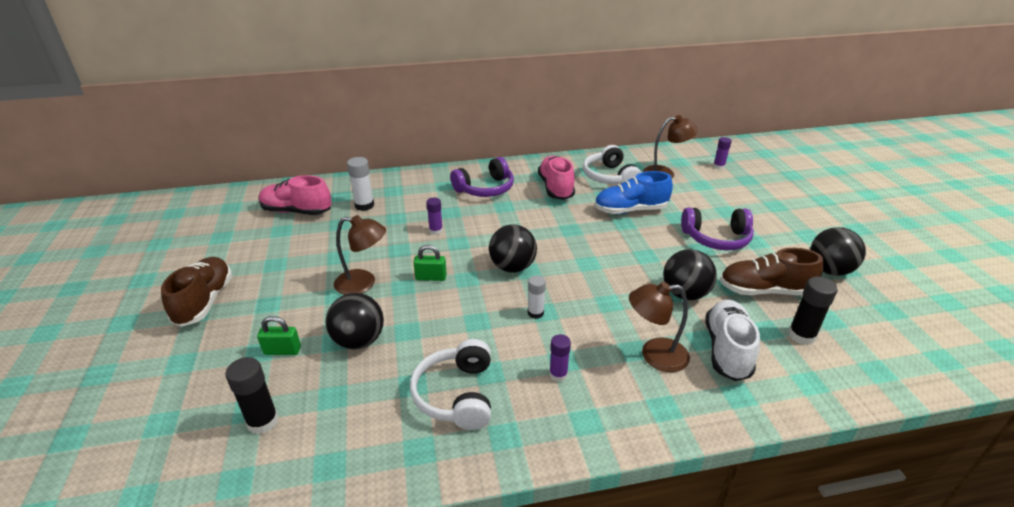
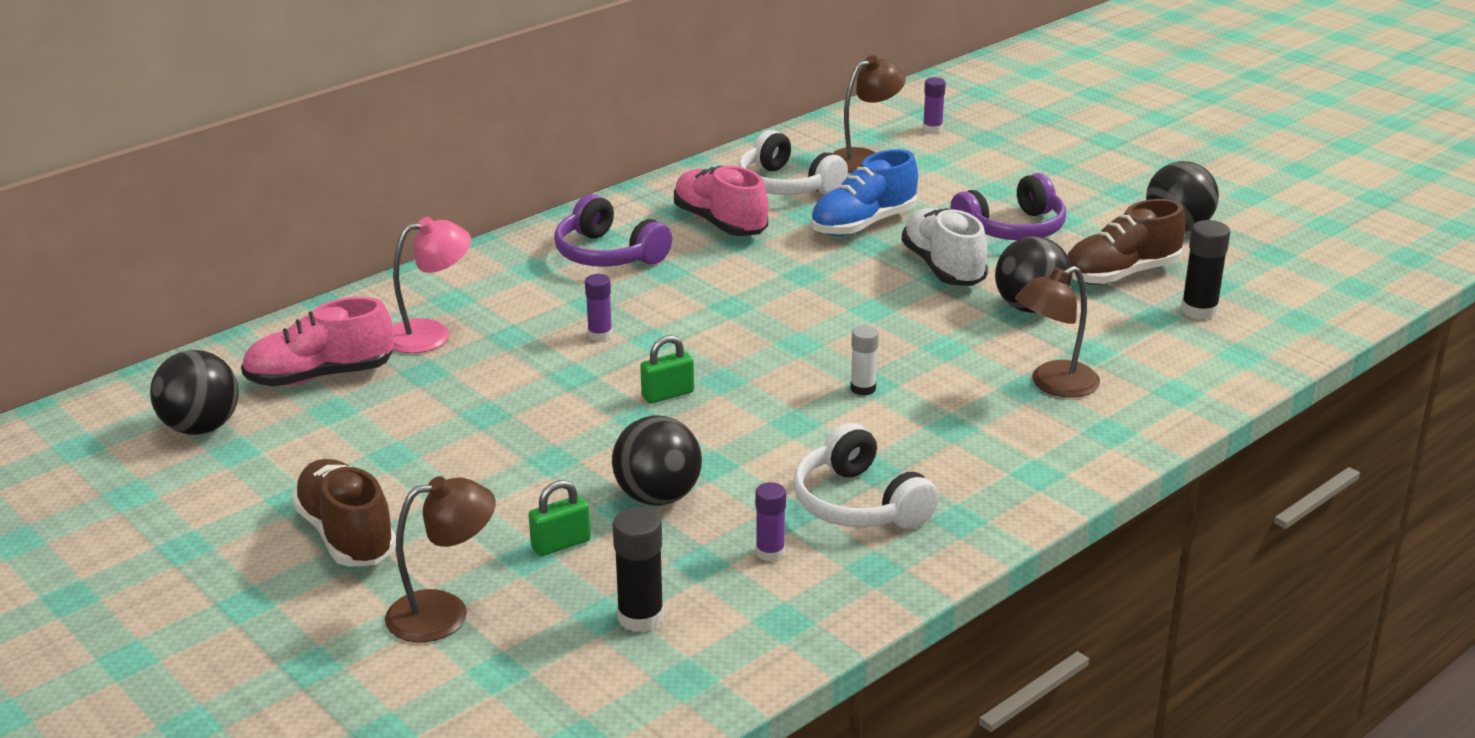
camera: 30 degrees left, 5 degrees down
brown lamp [334,215,386,295] -> brown lamp moved to [385,476,496,642]
white glue stick [347,157,374,211] -> pink lamp [393,217,471,353]
purple headphones [450,157,514,197] -> purple headphones turned 105 degrees clockwise [554,194,672,267]
black ball [489,225,537,273] -> black ball moved to [150,350,239,435]
purple glue stick [549,334,571,382] -> purple glue stick moved to [755,482,786,561]
white shoe [705,300,760,381] -> white shoe moved to [902,208,988,286]

